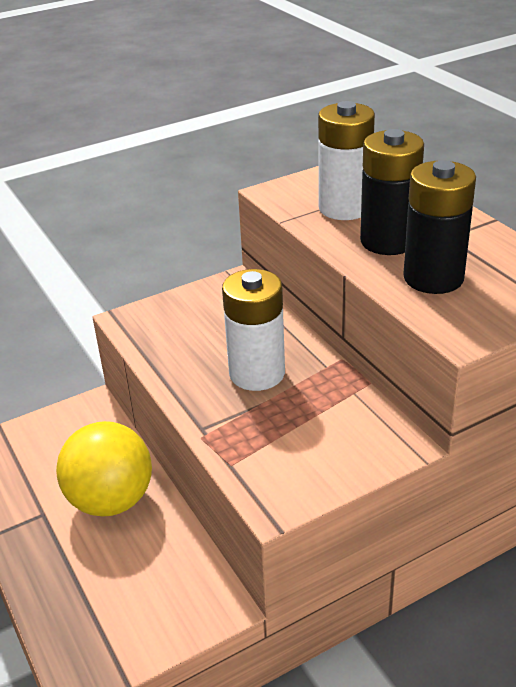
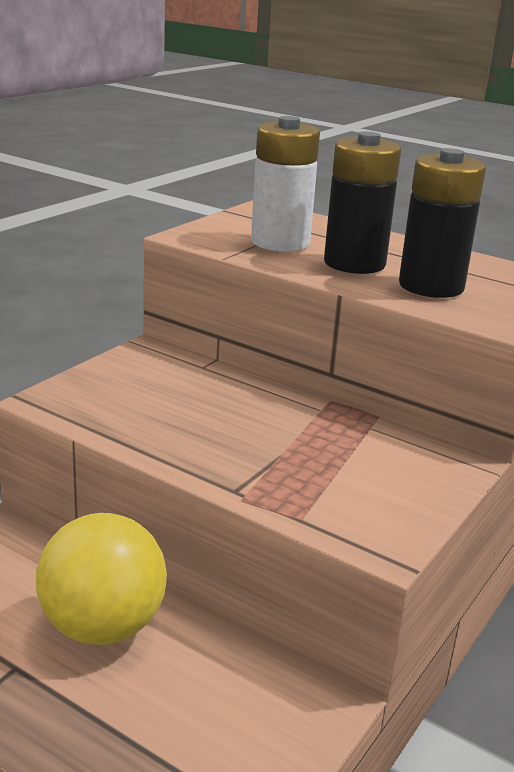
camera: 30 degrees left, 10 degrees down
white battery [222,269,285,391] -> none

